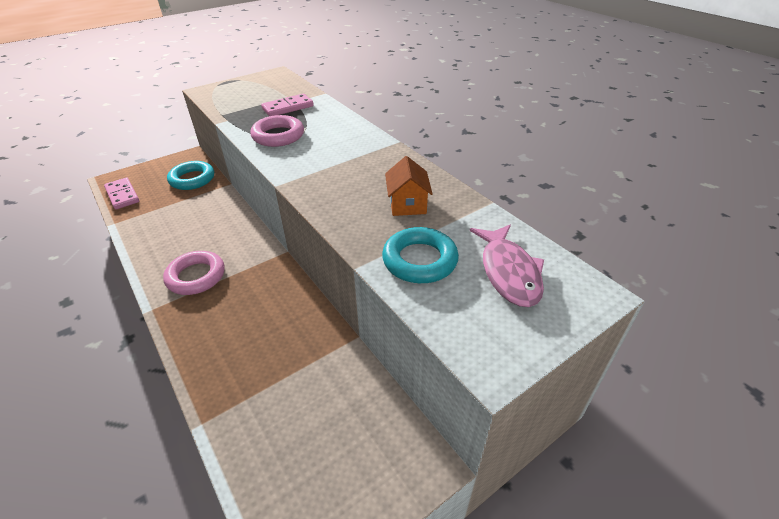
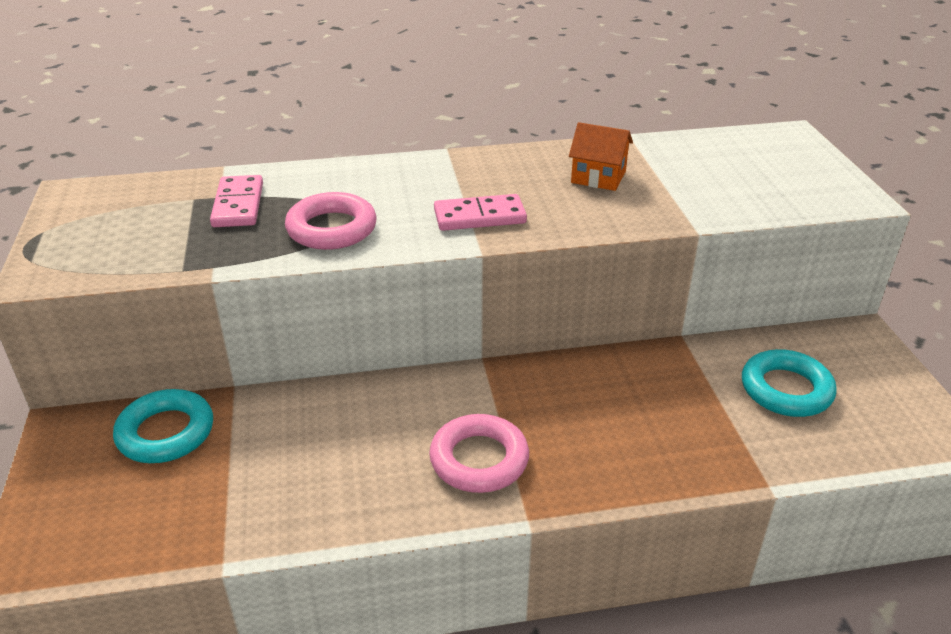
camera: 65 degrees left, 5 degrees down
pink domino [104,178,139,209] -> pink domino moved to [434,194,527,231]
turquoise ring [382,227,459,283] -> turquoise ring moved to [742,349,837,417]
pink fish [470,225,544,307] -> none

